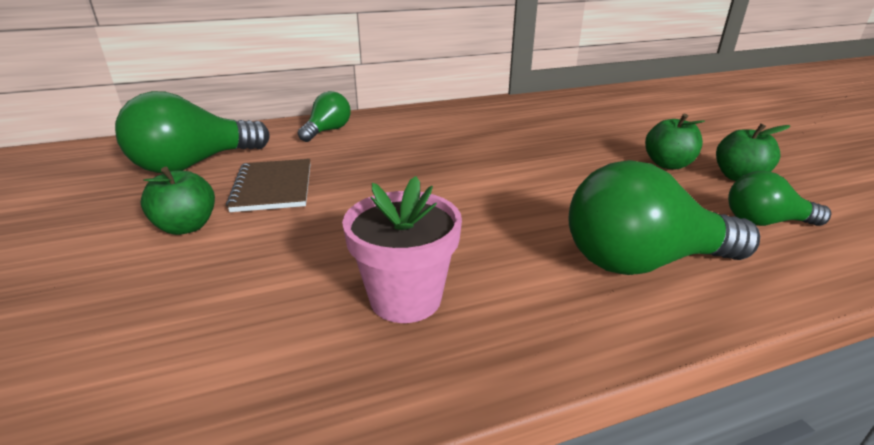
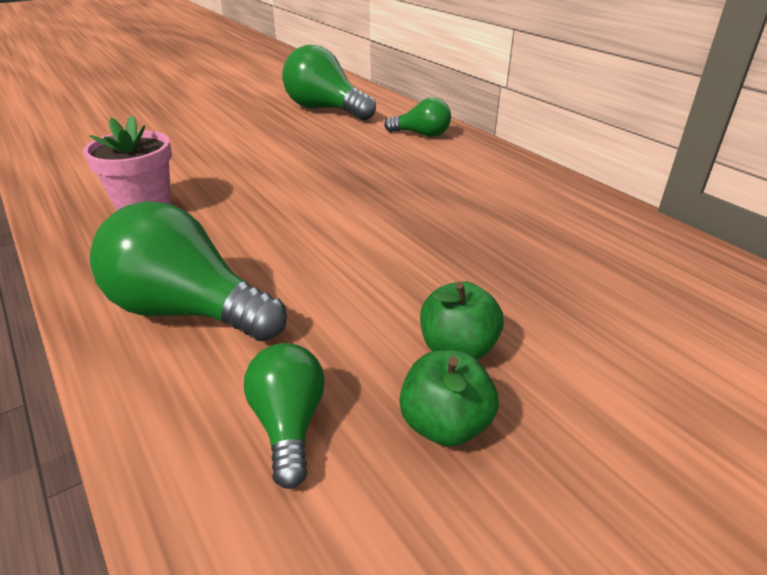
camera: 75 degrees right, 5 degrees up
green apple [141,167,215,235] -> none
brown notebook [226,159,310,212] -> none
green light bulb [568,160,760,275] -> green light bulb turned 45 degrees counterclockwise [90,201,287,342]

